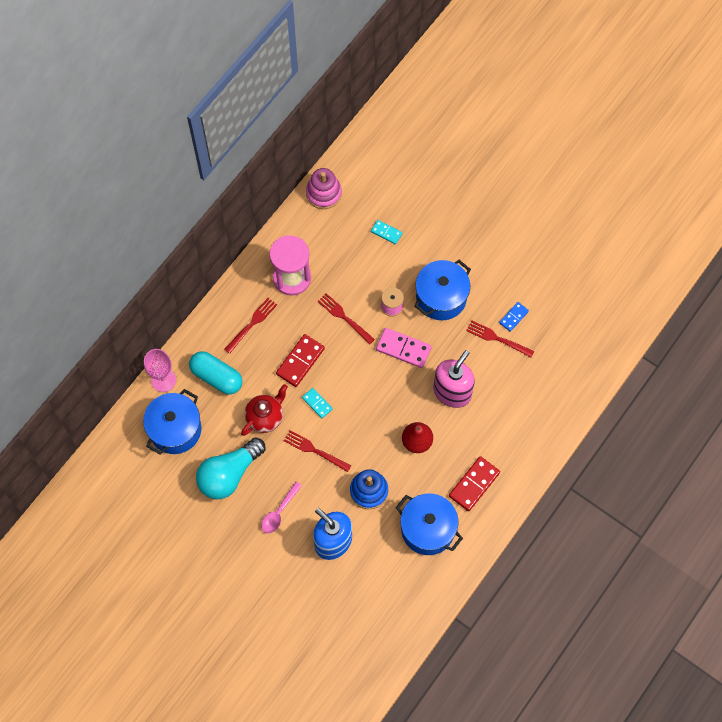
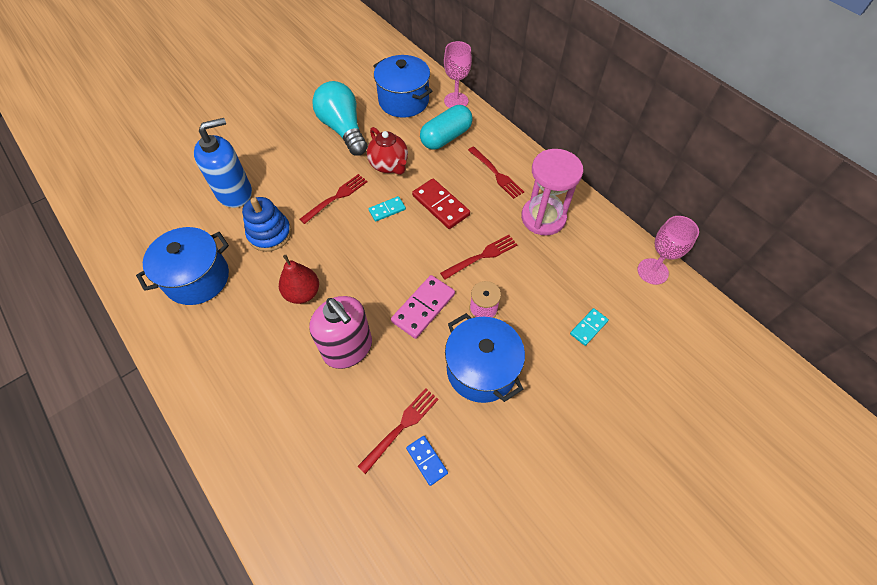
camera: 105 degrees right, 10 degrees down
pink spoon [261,482,302,533] -> none
pink stacking toy [306,168,342,209] -> pink goblet [638,216,699,285]
red domino [449,456,500,511] -> none

